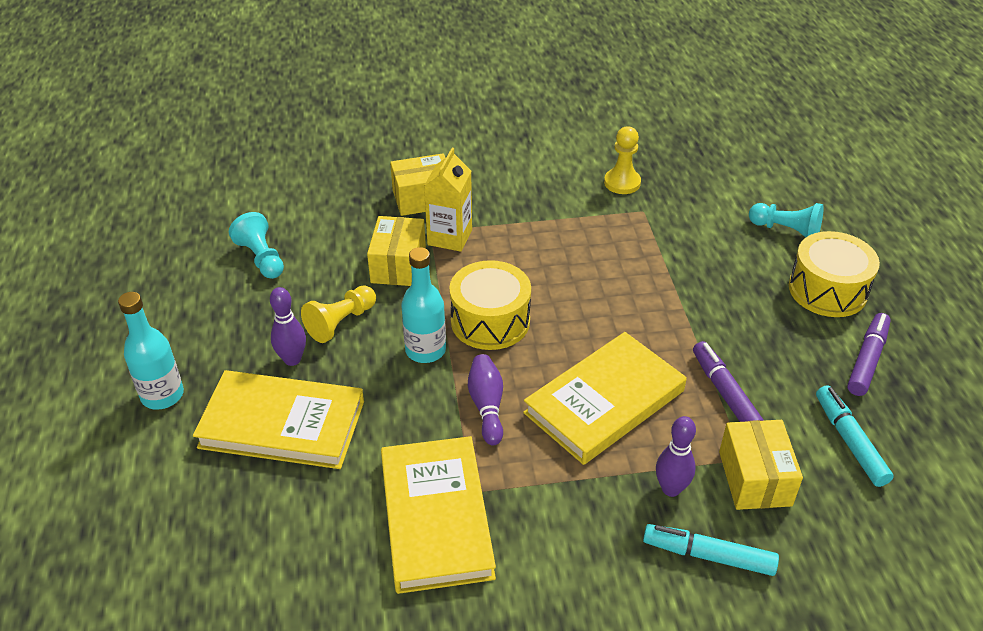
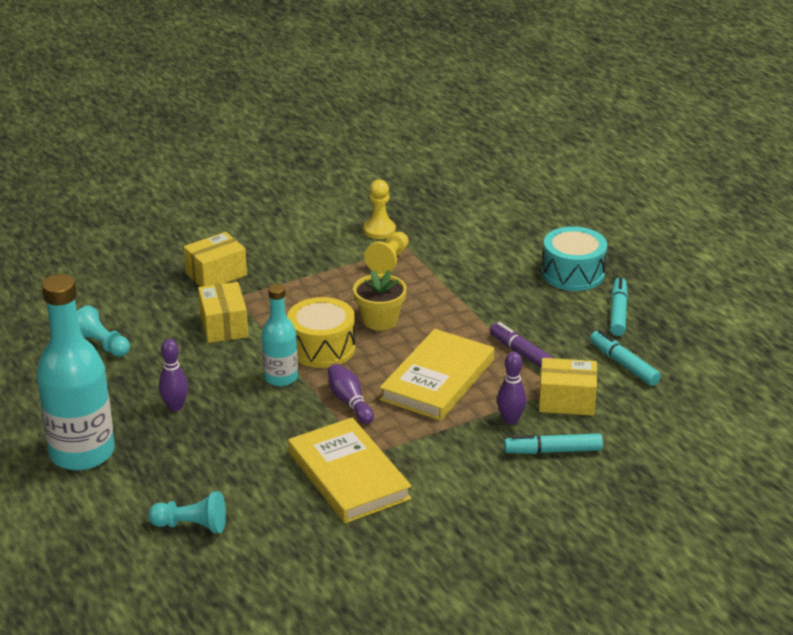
camera: 20 degrees left, 10 degrees down
turquoise bottle [118,292,184,410] -> turquoise bottle [36,274,115,471], size x1.78
yellow book [193,370,364,469] -> none
yellow pawn [301,285,376,343] -> yellow pawn moved to [364,232,409,274]
yellow carton [424,148,472,252] -> none
yellow box [719,420,803,510] -> yellow box turned 60 degrees counterclockwise [539,358,597,416]
turquoise pawn [749,203,824,238] -> turquoise pawn moved to [148,491,226,533]
yellow drum [789,231,880,317] -> turquoise drum [542,226,607,291]
purple marker [847,313,891,396] -> turquoise marker [610,277,628,336]
none -> yellow flower pot [353,270,407,331]

